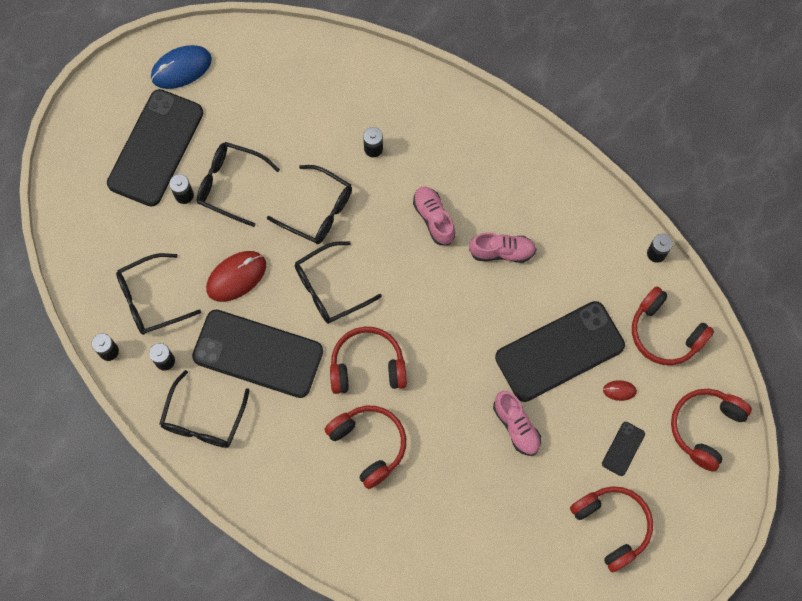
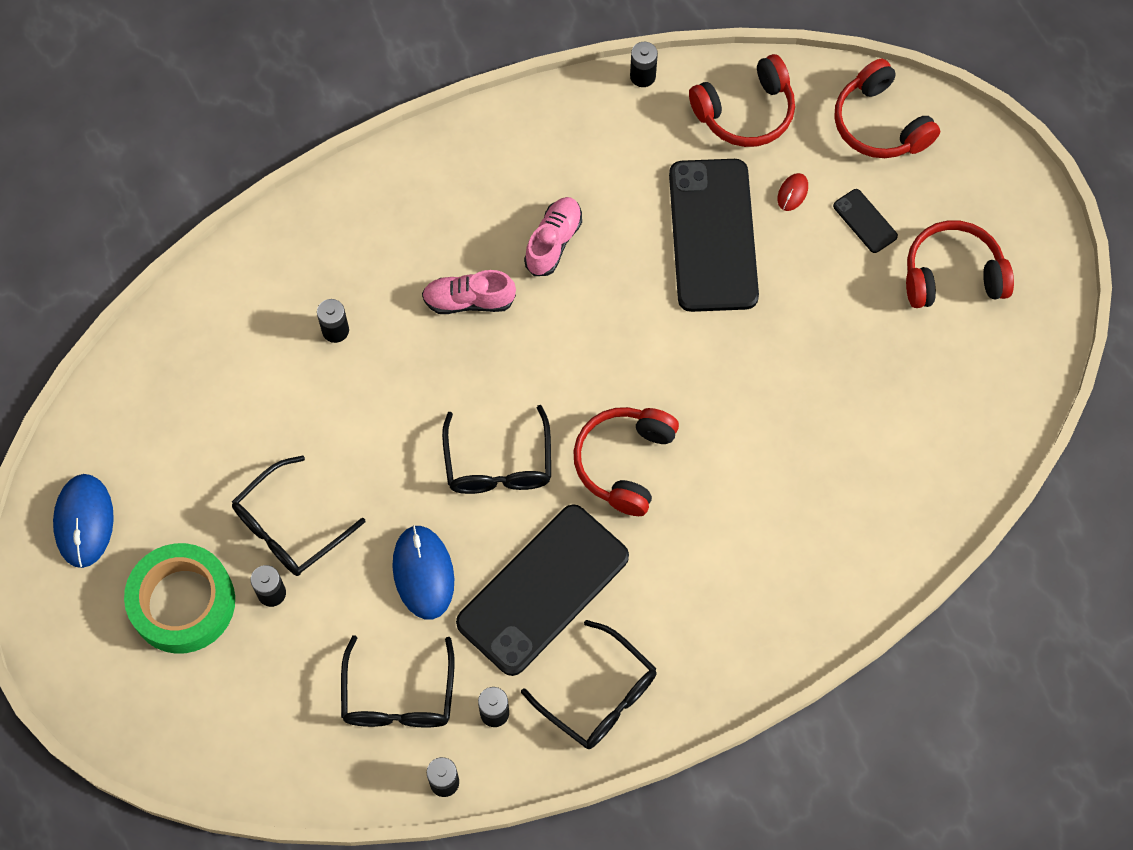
camera: 65 degrees left, 5 degrees down
black phone [107,89,203,207] -> green tape [124,543,235,654]
red mouse [206,251,266,302] -> blue mouse [392,525,454,620]
black glasses [267,165,352,244] -> none
red headphones [324,406,406,489] -> none
pink shoe [493,391,541,456] -> none

